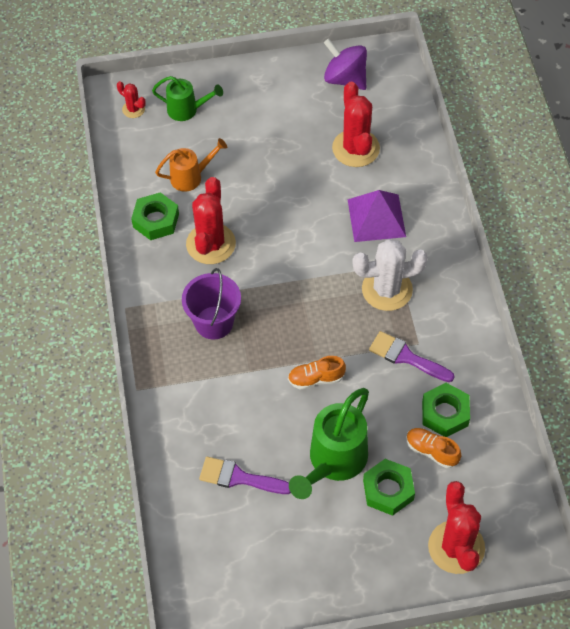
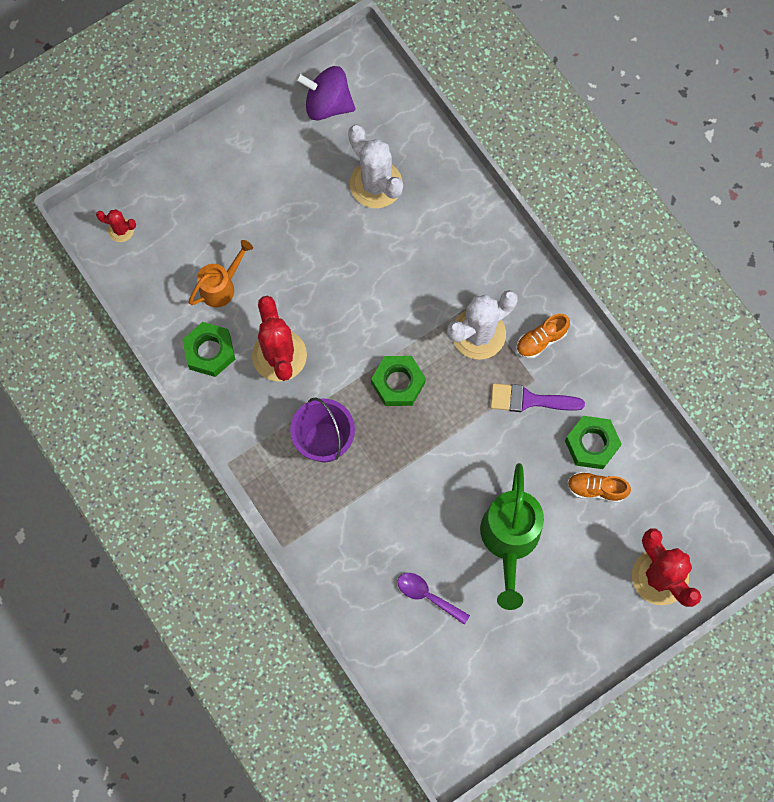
camera: 25 degrees left, 15 degrees up
green watering can [152,76,223,121] -> none
purple brush [199,457,291,494] -> purple spoon [398,573,470,625]
orange shoe [288,356,346,389] -> orange shoe moved to [516,314,570,359]
red cactus [332,81,380,167] -> white cactus [348,125,403,208]
purple pyramid [347,190,406,242] -> none
green nut [363,459,415,516] -> green nut moved to [371,356,426,406]

